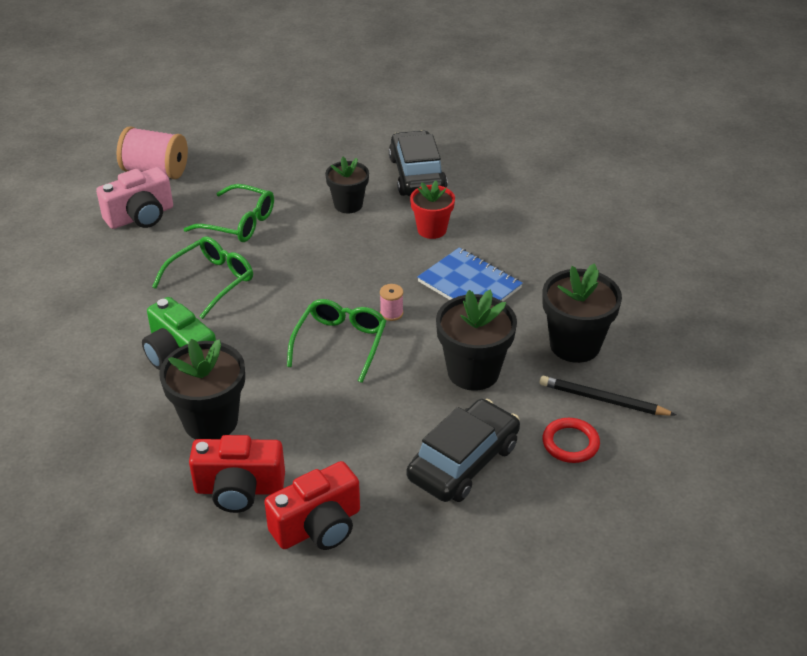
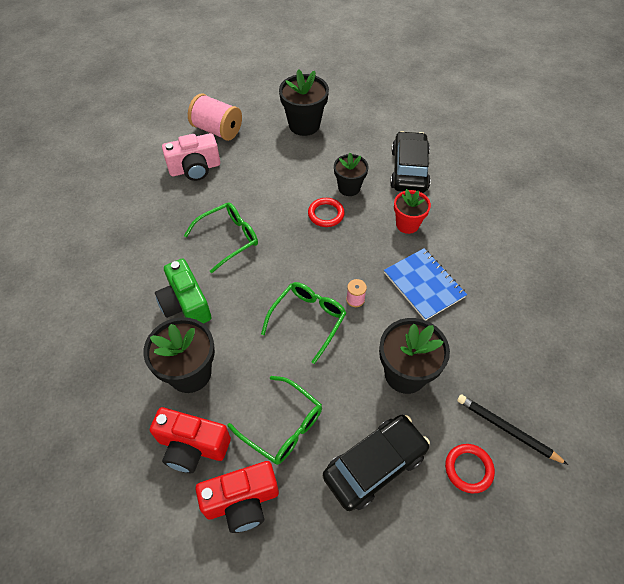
camera: 15 degrees right, 15 degrees up
green glasses [184,184,274,242] -> green glasses moved to [228,376,322,465]
black flower pot [542,263,622,363] -> black flower pot moved to [279,69,329,136]
none -> red ring [308,198,345,227]

